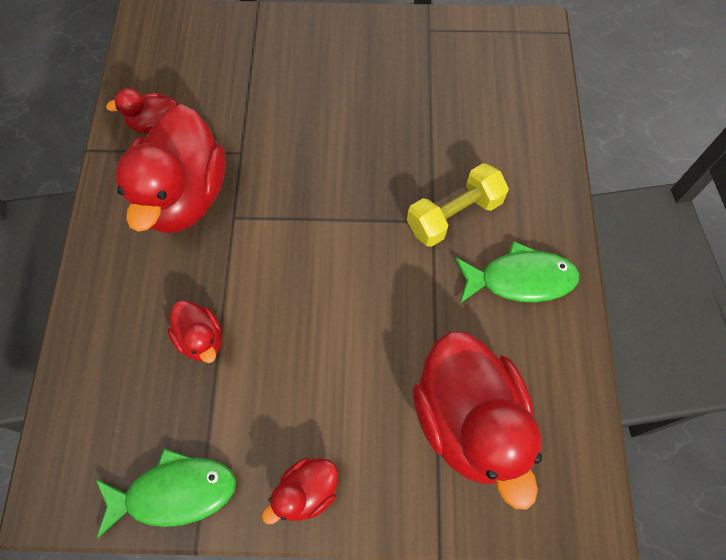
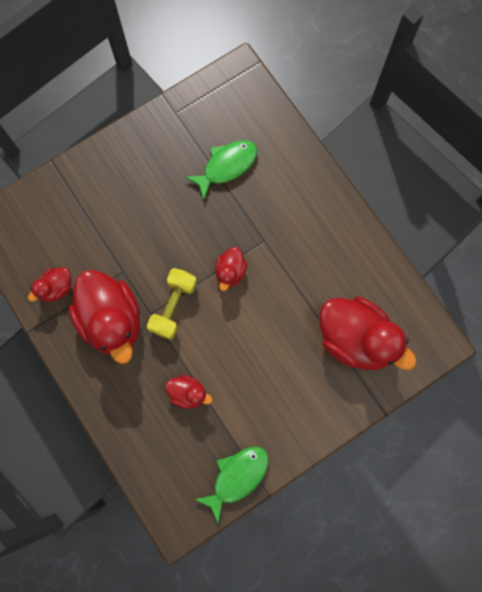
camera: 35 degrees left, 10 degrees up
red duck [262,458,338,524] -> red duck moved to [215,247,247,291]
yellow dumbbell [407,163,509,247] -> yellow dumbbell moved to [147,268,197,340]
green fish [455,241,580,303] -> green fish moved to [185,140,257,200]

